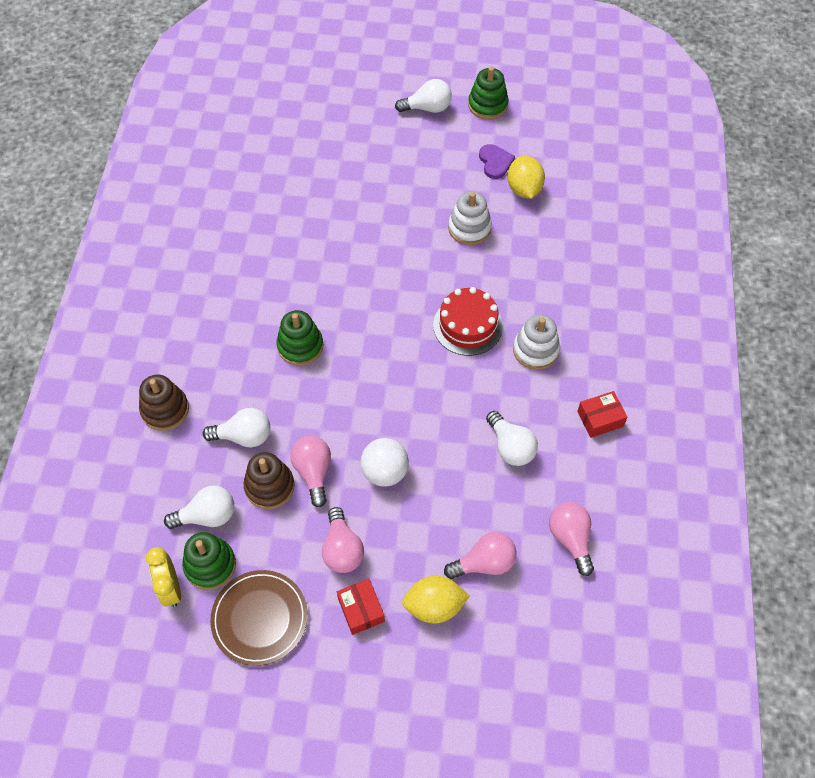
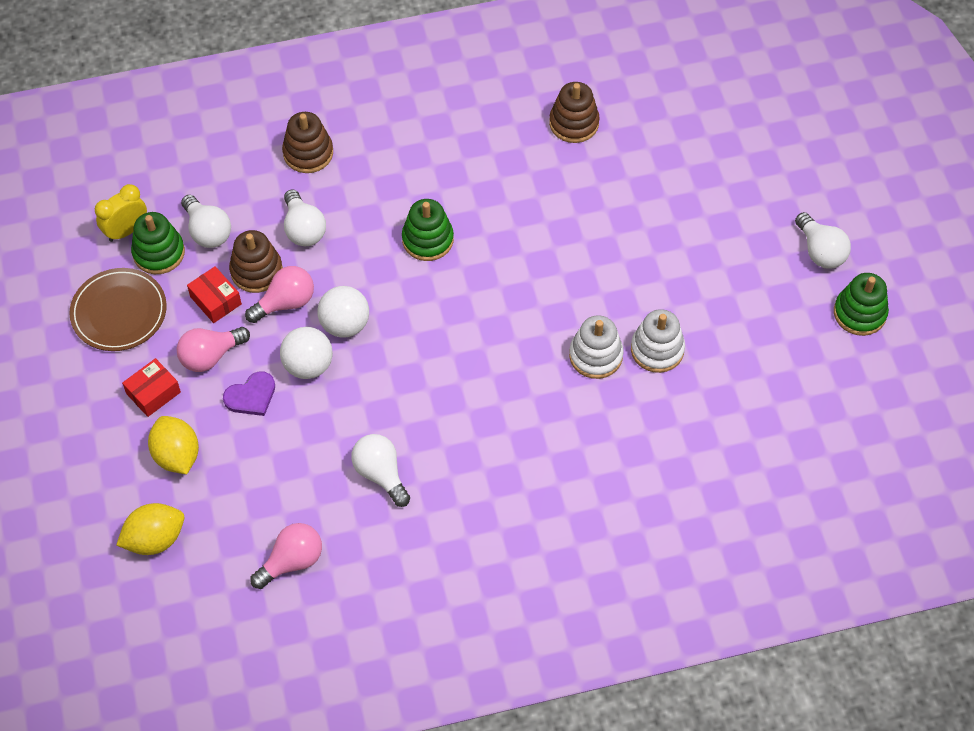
camera: 70 degrees right, 0 degrees up
red cake [433,287,503,356] -> none
pink light bulb [444,532,517,579] -> none
purple heart [479,144,515,179] -> purple heart moved to [223,371,275,416]
white light bulb [486,411,538,466] -> white light bulb turned 105 degrees clockwise [351,434,410,507]
yellow lemon [507,156,545,199] -> yellow lemon moved to [116,503,184,555]
white stacking toy [513,314,560,370] -> white stacking toy moved to [569,315,624,379]
red box [577,391,628,438] -> red box moved to [187,266,242,323]
none -> white ball [317,286,369,338]
none -> brown stacking toy [549,82,600,143]

